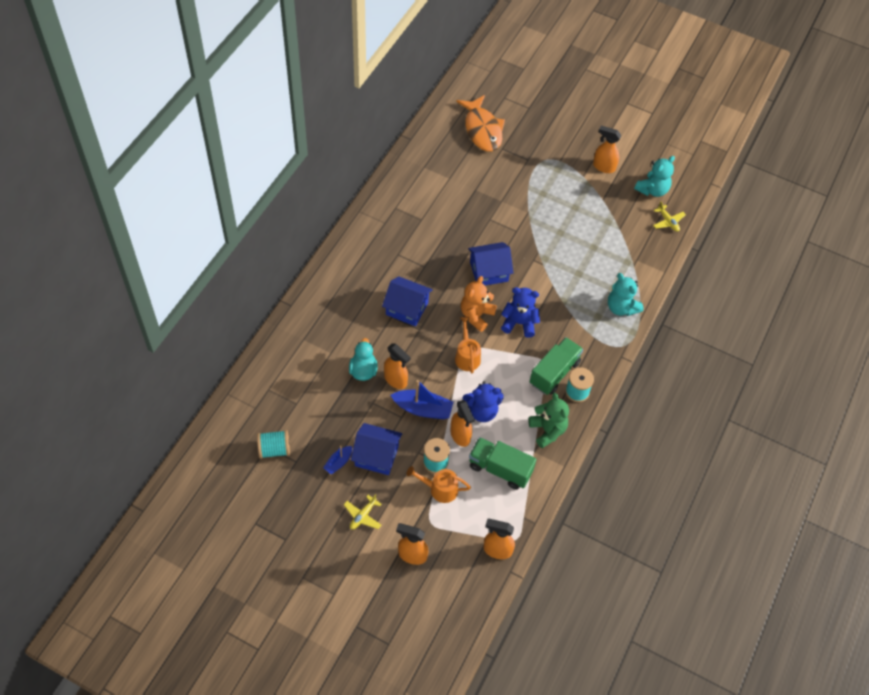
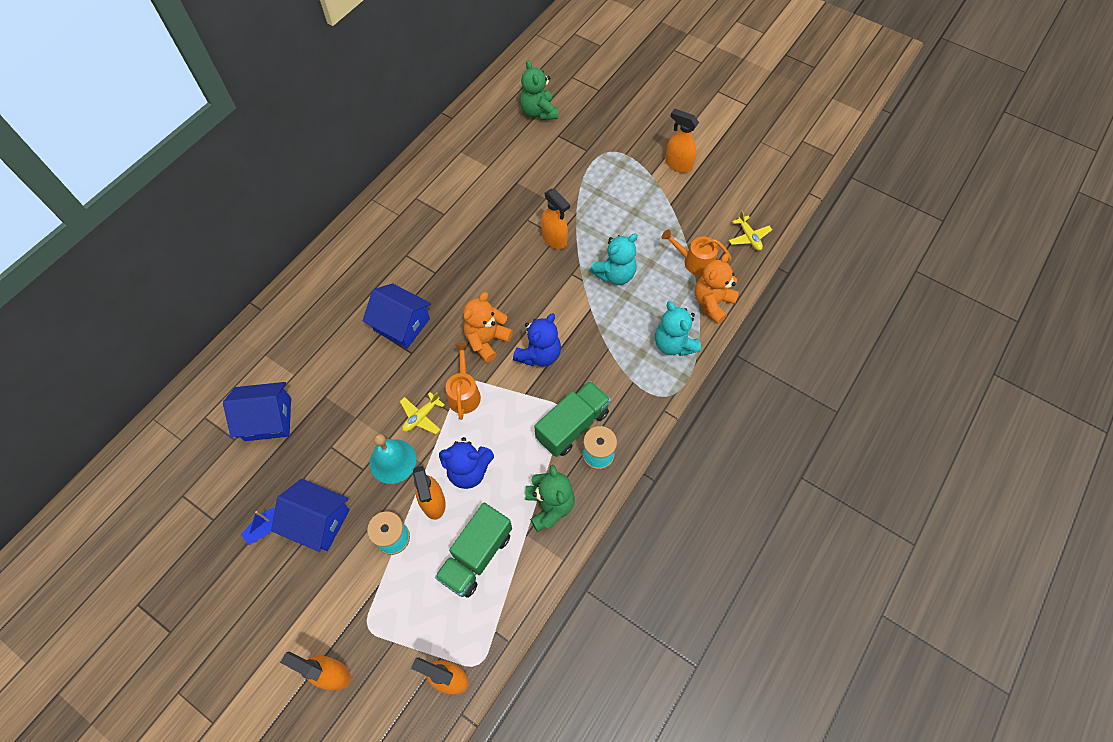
camera: 10 degrees right, 5 degrees up
turquoise spool [257,430,290,459] -> none
yellow plane [344,494,382,529] -> yellow plane moved to [400,392,444,434]
turquoise duck [349,338,378,381] -> none
orange spray bottle [384,343,411,389] -> orange spray bottle moved to [541,189,570,249]
blue boat [390,380,454,419] -> turquoise bell [369,434,416,484]
orange watering can [406,466,471,503] -> orange watering can moved to [661,229,732,276]
orange fish [456,95,505,152] -> green teddy bear [520,60,558,120]
blue house [468,242,513,286] -> blue house moved to [223,382,291,441]
green truck [469,437,536,490] -> green truck turned 90 degrees counterclockwise [435,503,512,598]
blue teddy bear [501,287,540,338] -> blue teddy bear turned 105 degrees clockwise [513,313,561,367]
turquoise teddy bear [634,156,675,197] -> turquoise teddy bear moved to [590,233,638,285]
none -> orange teddy bear [695,253,739,324]

